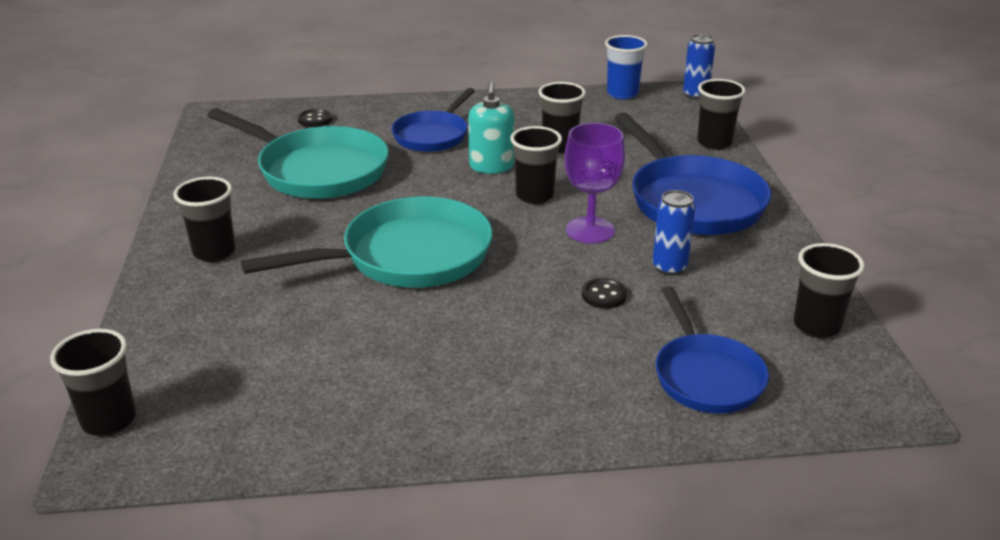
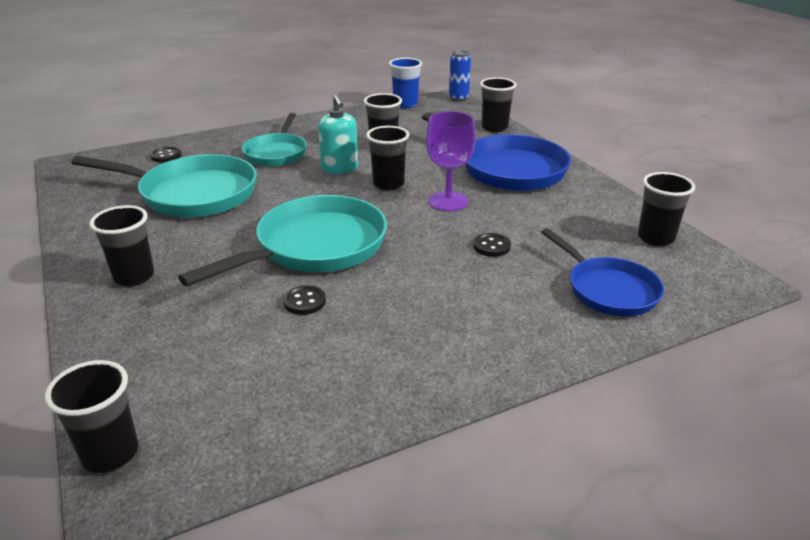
camera: 20 degrees left, 0 degrees up
blue pan [391,88,475,152] -> turquoise pan [242,113,307,167]
blue can [652,190,695,276] -> none
none -> black button [283,285,326,315]

